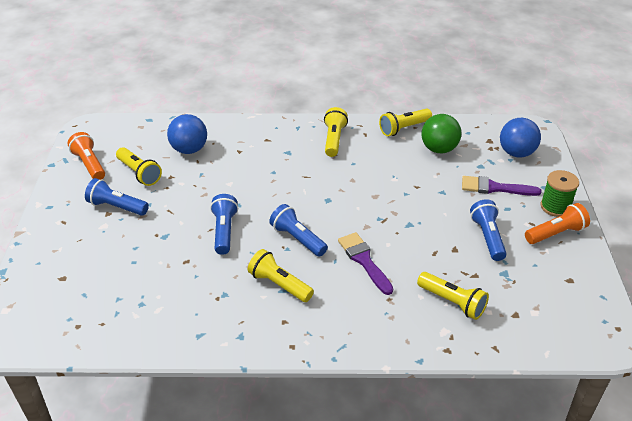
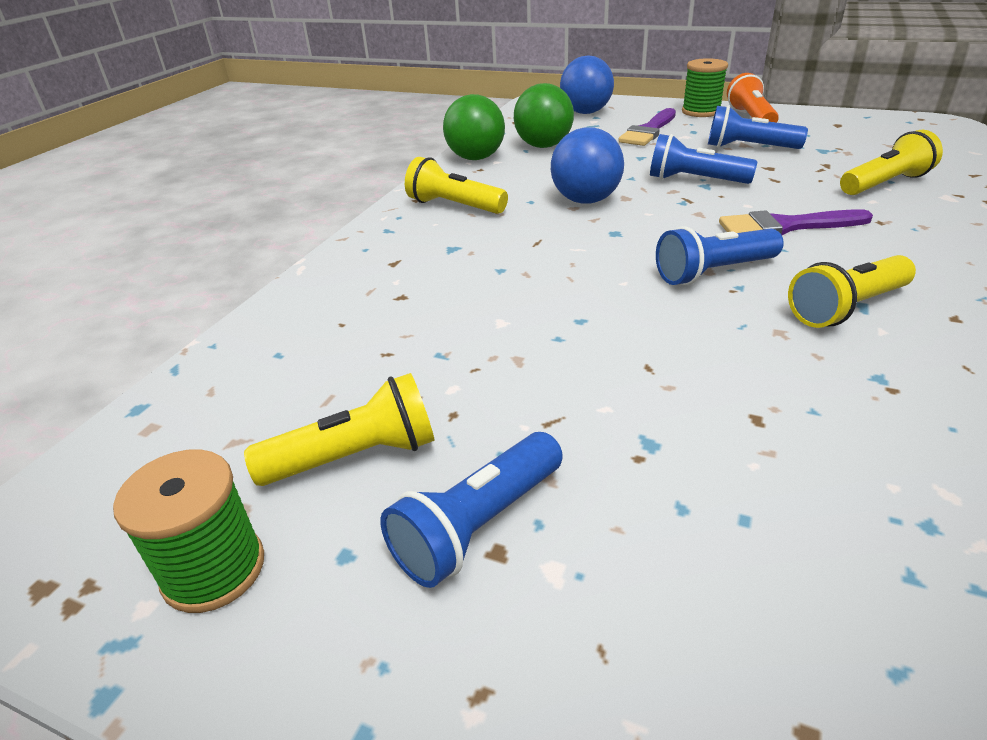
camera: 65 degrees left, 5 degrees down
orange flashlight [68,132,105,180] -> green spool [113,449,264,613]
blue ball [167,114,207,154] -> blue ball moved to [551,127,624,204]
blue flashlight [210,194,238,255] -> blue flashlight moved to [650,134,758,184]
yellow flashlight [379,109,432,136] -> green ball [443,94,505,160]

